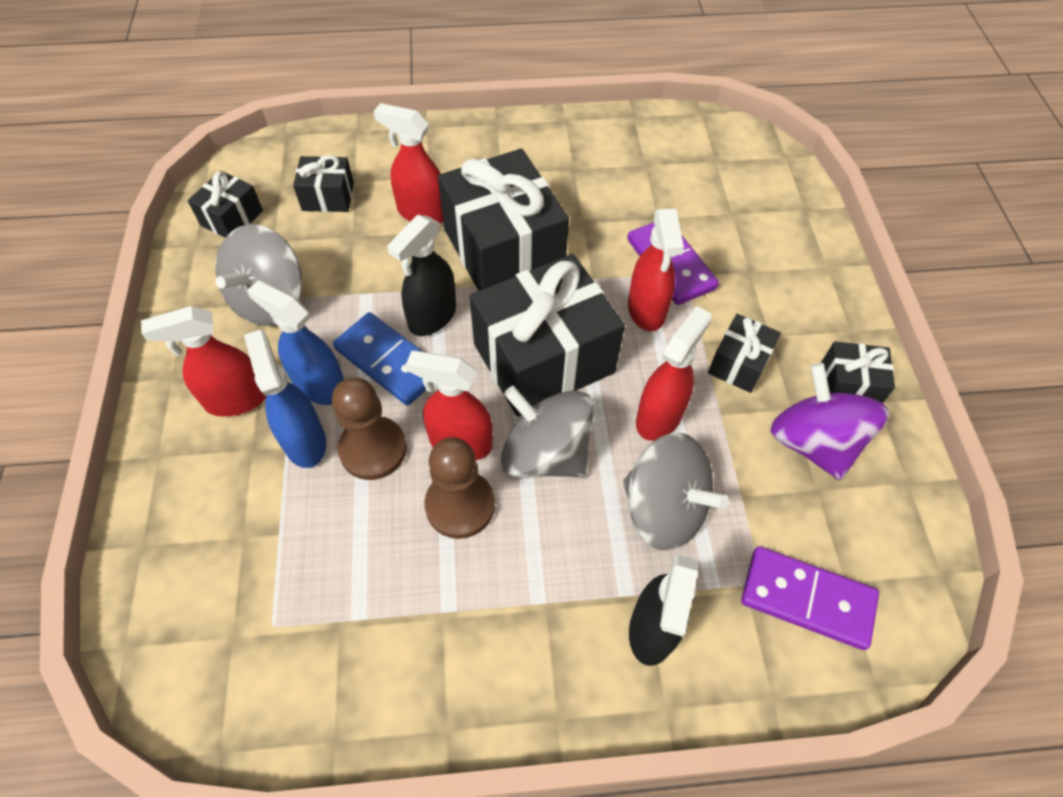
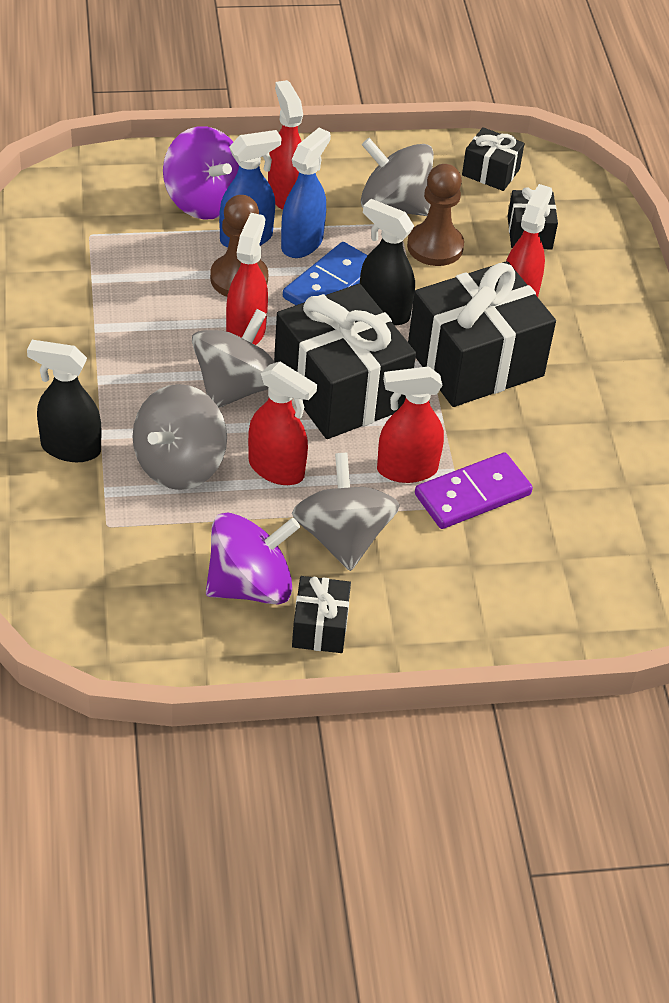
camera: 85 degrees right, 10 degrees down
brown pawn [424,437,495,539] -> brown pawn moved to [407,164,464,266]
black gift [708,314,781,393] -> grey spinning top [292,453,400,571]
purple domino [741,546,879,650] -> none
none -> purple spinning top [163,126,239,220]

